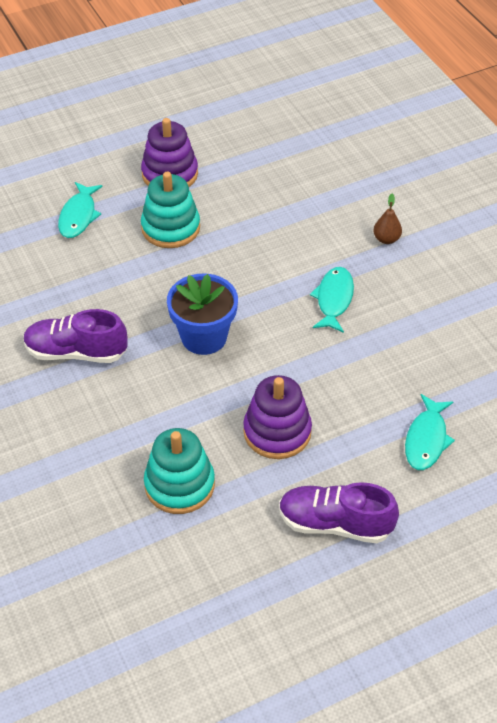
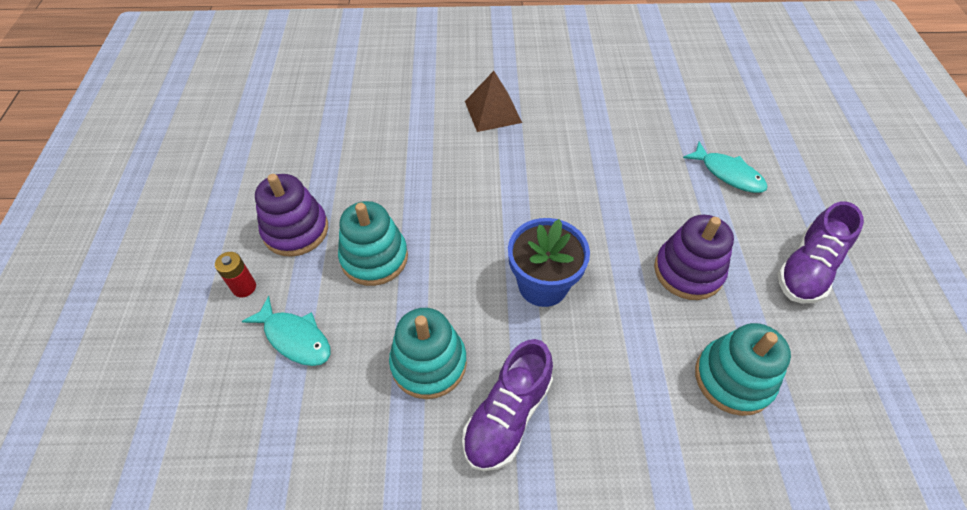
camera: 65 degrees left, 5 degrees up
turquoise fish [310,267,354,333] -> none
brown pear [373,194,402,244] -> brown pyramid [465,71,522,132]
none -> red battery [215,252,256,297]
none -> turquoise stacking toy [389,308,467,399]

